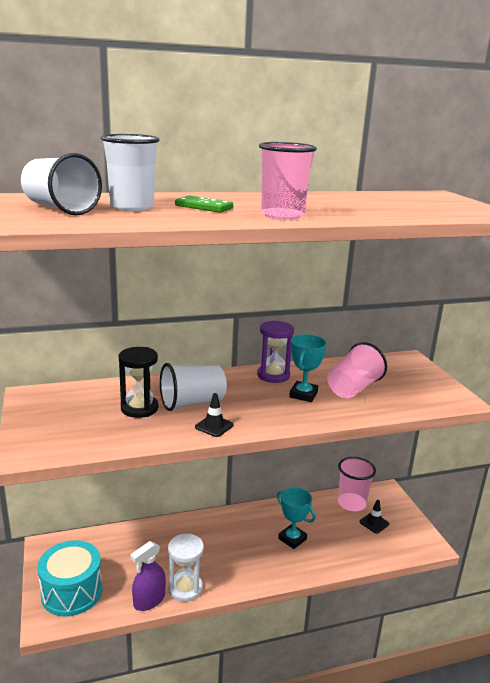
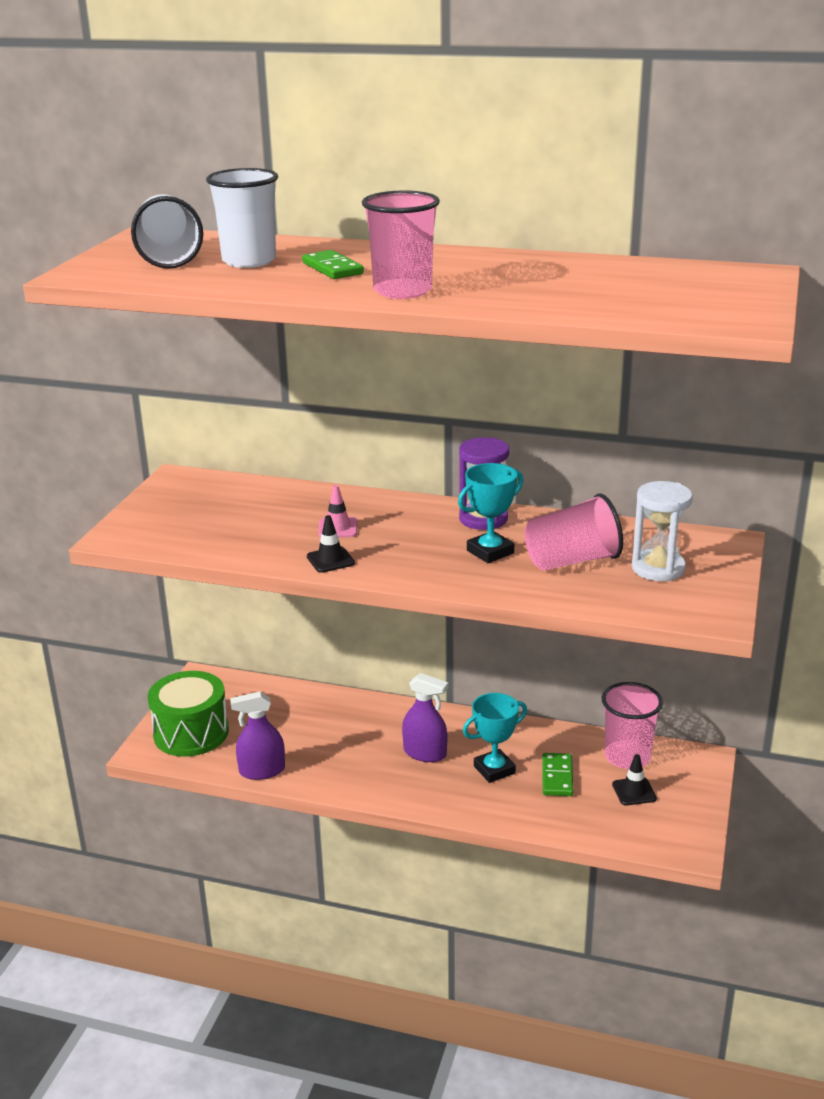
camera: 35 degrees right, 5 degrees up
turquoise drum [37,540,103,617] -> green drum [148,671,229,757]
black hourglass [119,347,158,418] -> none
white cup [160,363,227,411] -> pink traffic cone [319,485,357,537]
white hourglass [168,533,204,602] -> white hourglass moved to [632,481,693,581]
turquoise trophy [277,488,316,549] -> turquoise trophy turned 75 degrees clockwise [463,693,527,783]
none -> purple spray bottle [402,673,448,762]
none -> green domino [542,753,573,796]

